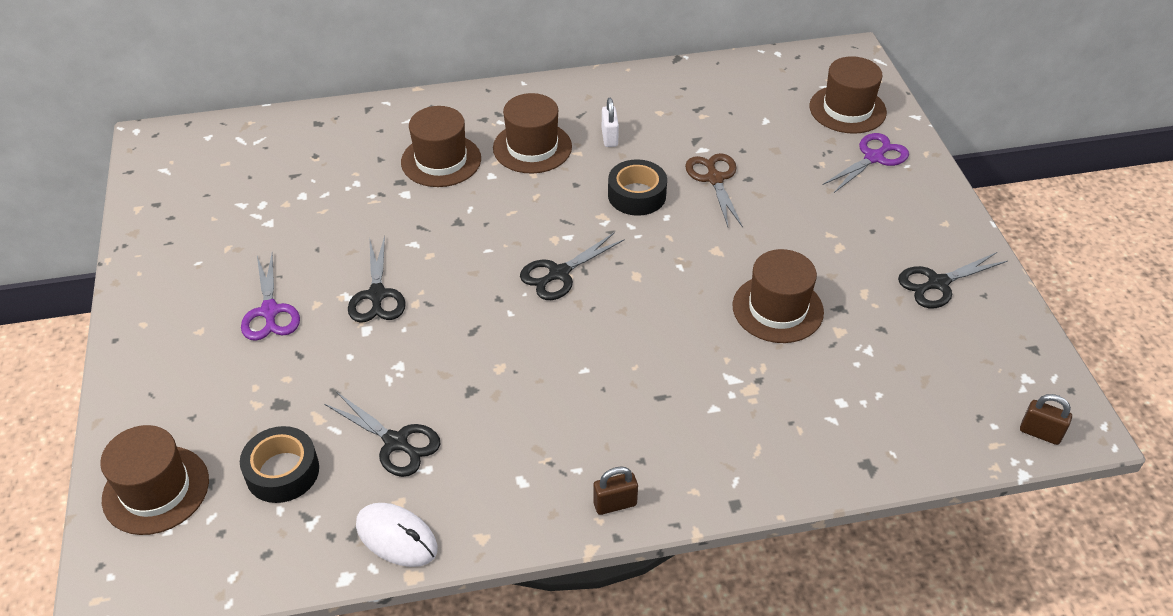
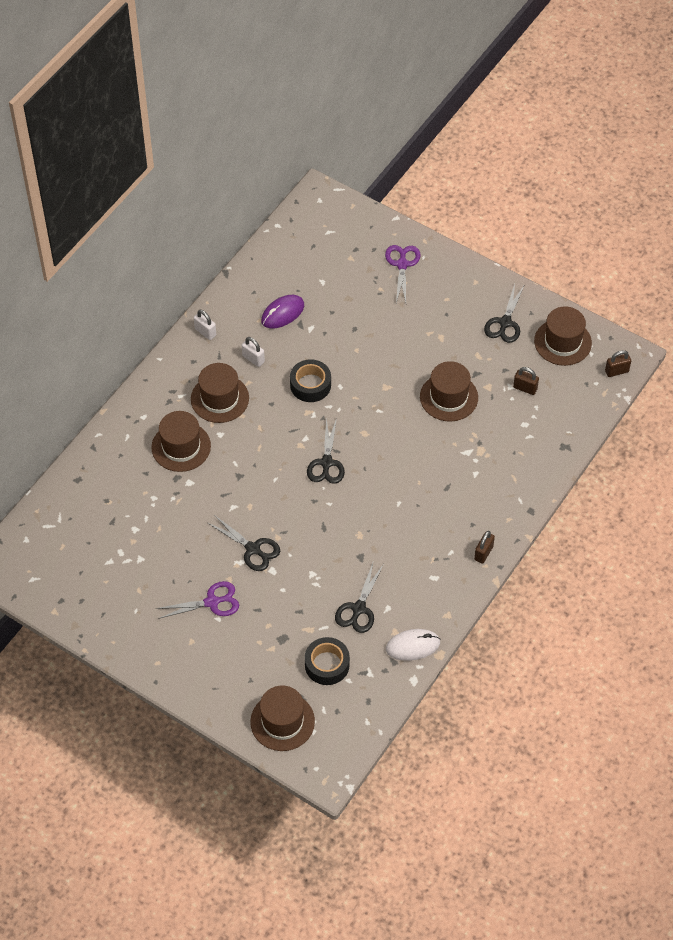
camera: 45 degrees left, 10 degrees up
purple scissors [241,253,300,341] -> purple scissors turned 45 degrees counterclockwise [156,581,239,619]
black scissors [324,392,441,477] -> black scissors turned 120 degrees clockwise [335,563,383,633]
brown scissors [685,153,743,228] -> none
brown hat [809,56,887,134] -> brown hat moved to [534,306,592,366]
none -> white padlock [194,310,216,340]
none -> purple mouse [261,295,304,328]
none -> brown padlock [513,367,539,395]

